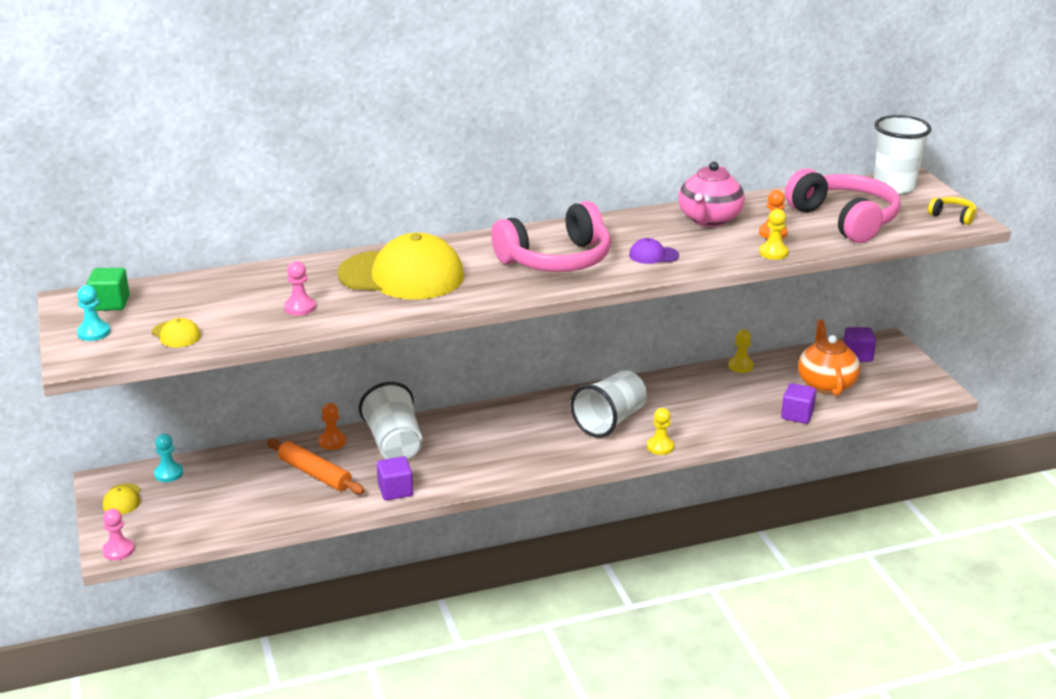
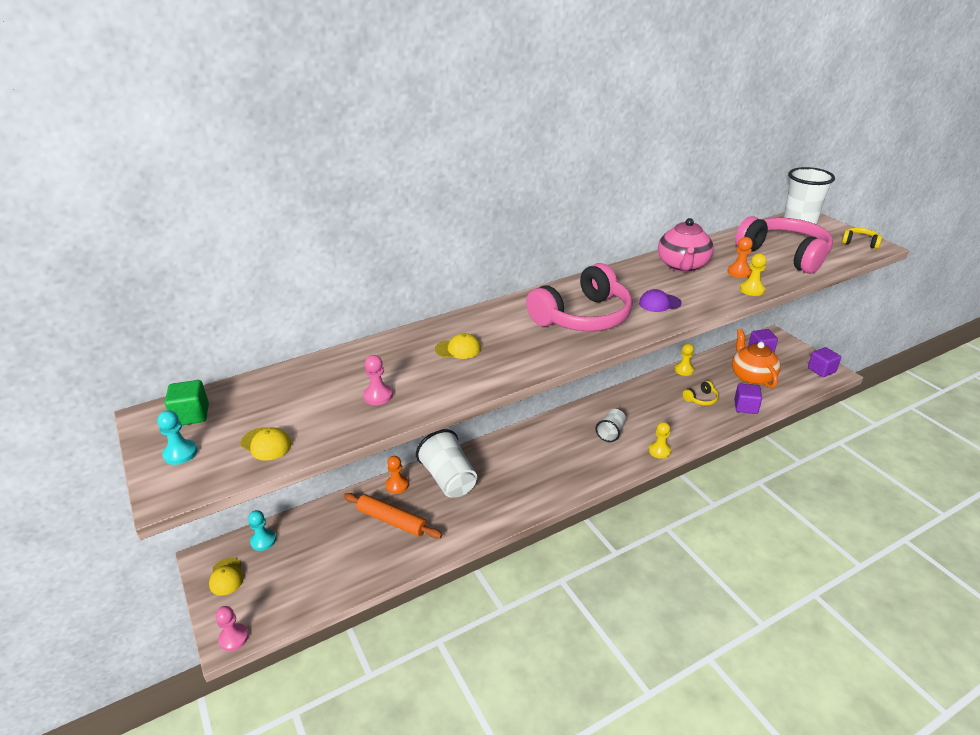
camera: 10 degrees left, 5 degrees up
yellow cap [337,233,464,300] -> yellow cap [435,333,481,359], size x0.40
purple cube [377,456,413,500] -> purple cube moved to [808,347,841,377]
white cup [570,370,647,438] -> white cup [596,409,626,442], size x0.57
none -> yellow headphones [683,381,719,406]

